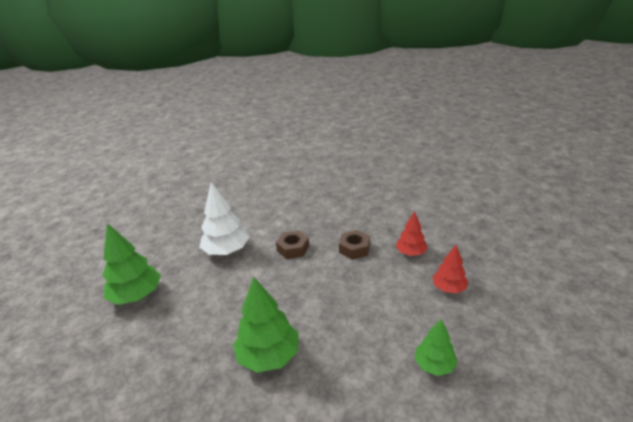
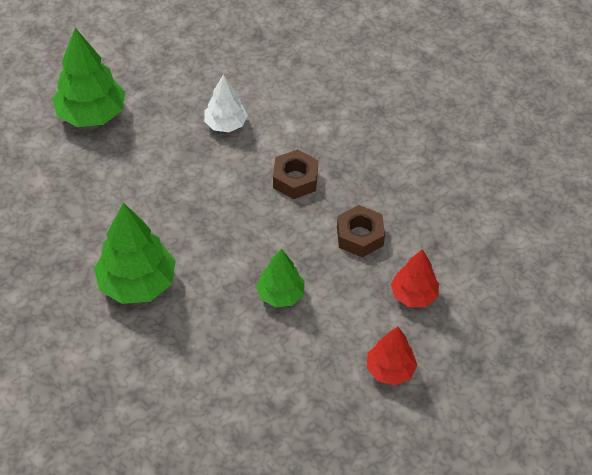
camera: 40 degrees right, 20 degrees up
white tree [199,182,249,255] -> white tree [204,74,248,132], size x0.60
green tree [415,319,458,376] -> green tree moved to [256,249,305,307]

